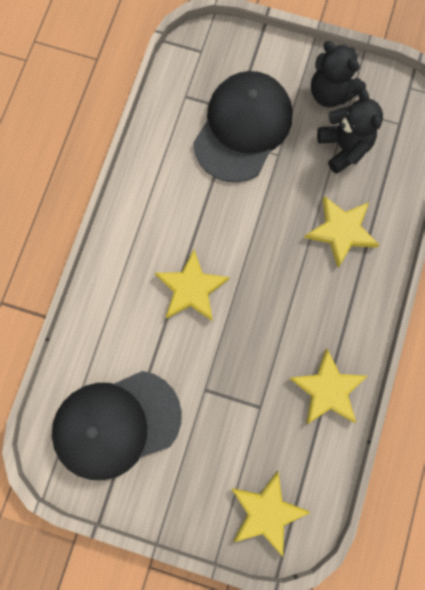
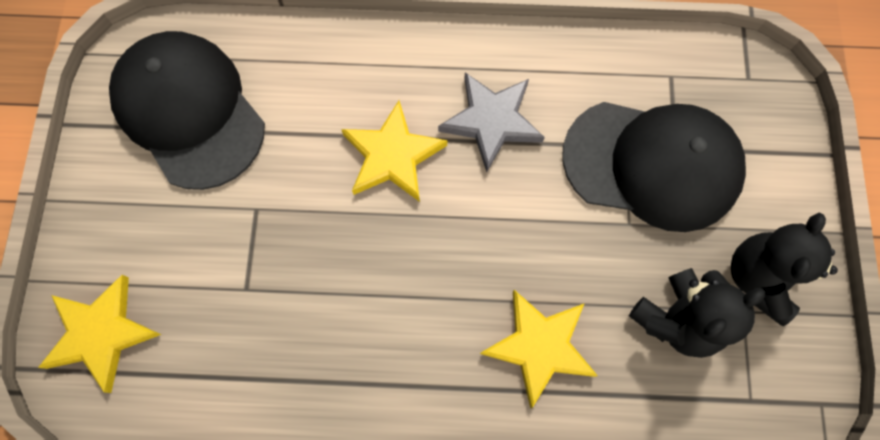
camera: 75 degrees right, 5 degrees down
yellow star [289,349,367,424] -> none
none -> grey star [438,72,545,172]

